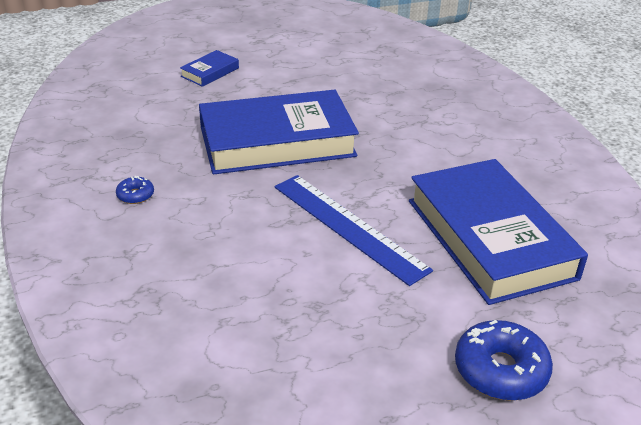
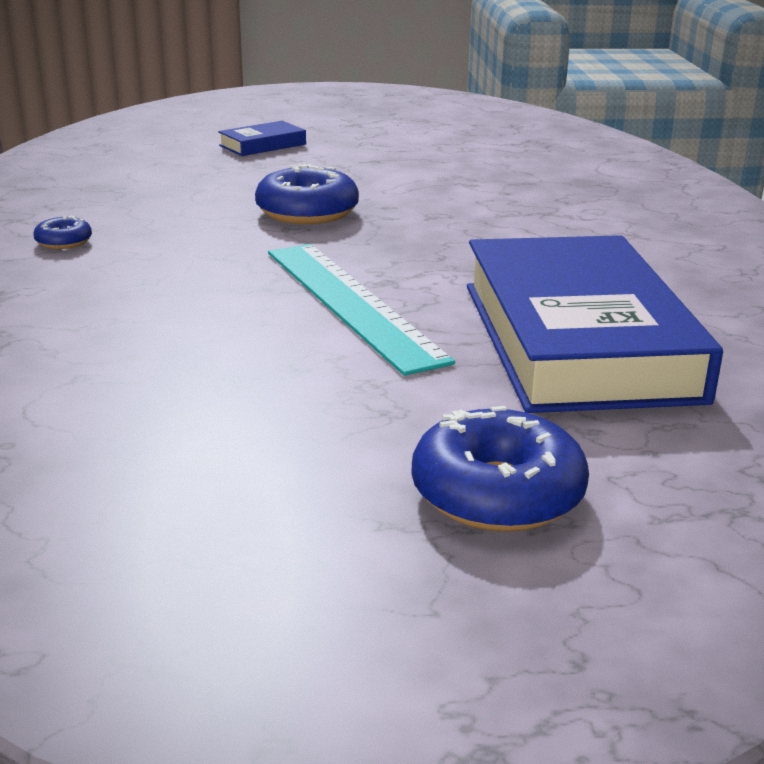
camera: 15 degrees right, 10 degrees down
blue book [199,90,359,174] -> blue donut [255,164,359,224]
blue ruler [274,175,433,286] -> turquoise ruler [268,244,455,376]

